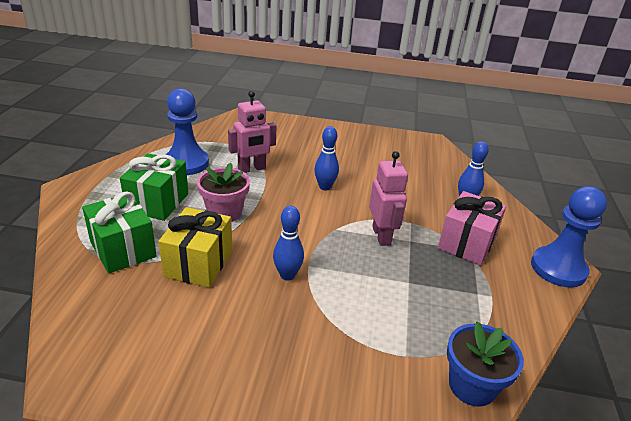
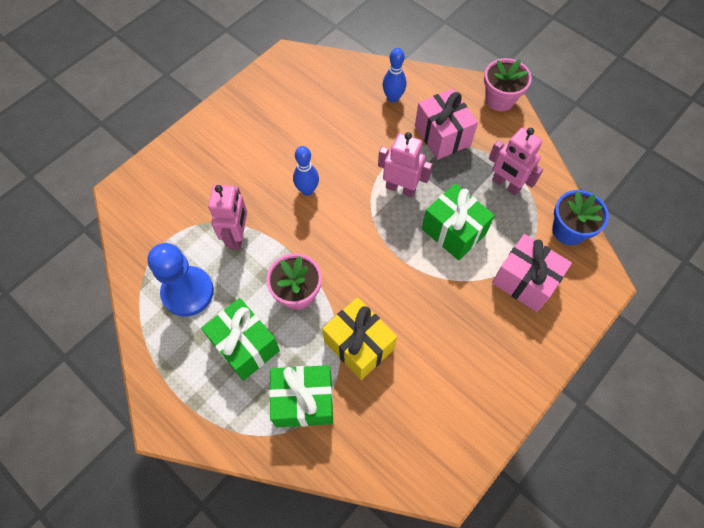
camera: 55 degrees left, 30 degrees up
blue bowling pin [273,206,304,281] -> none
blue pawn [531,186,607,288] -> pink flower pot [484,58,532,111]
none -> green gift [422,183,495,261]
none -> pink robot [489,127,543,196]
none -> pink gift [492,234,572,312]

